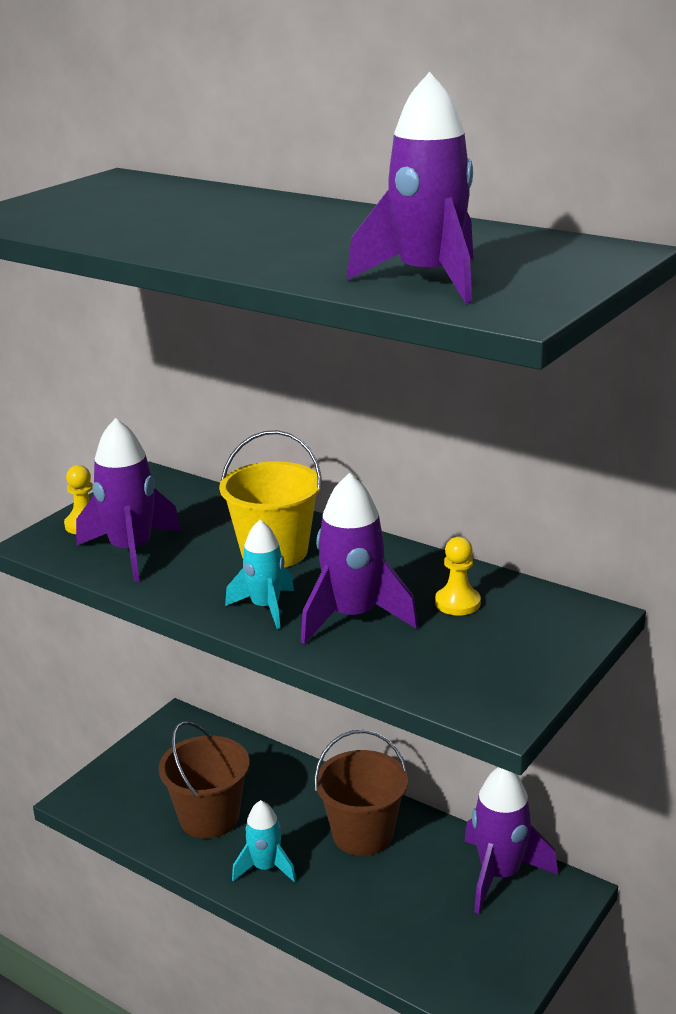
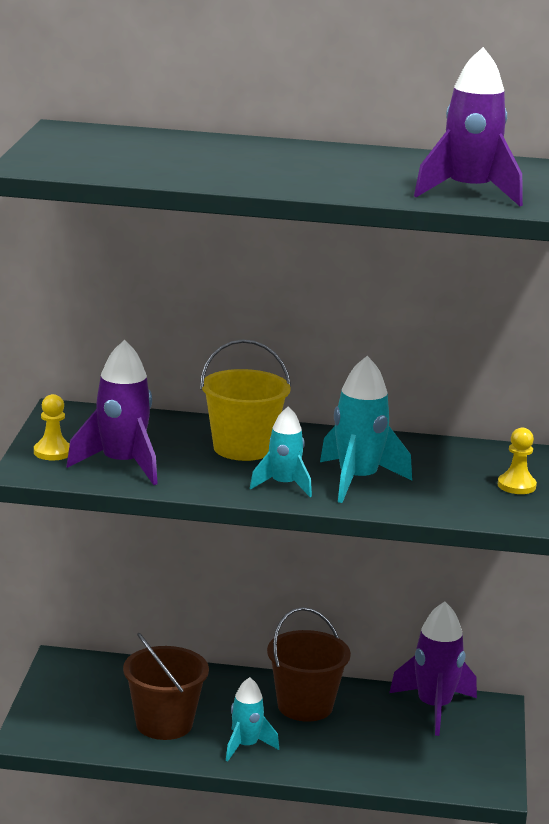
camera: 30 degrees left, 5 degrees down
purple rocket [301,473,418,644] -> turquoise rocket [320,356,412,503]
yellow pawn [435,537,481,616] -> yellow pawn moved to [498,427,537,494]

